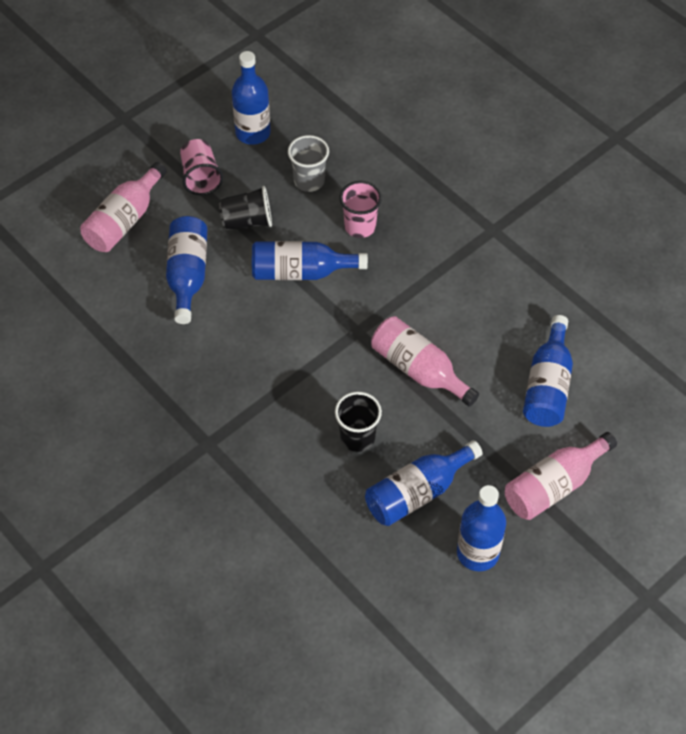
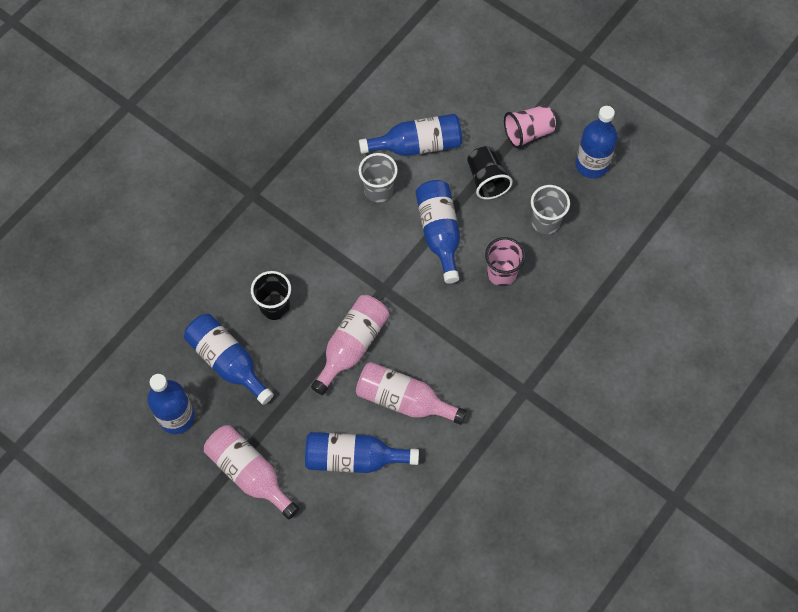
camera: 80 degrees right, 10 degrees up
pink bottle [80,162,167,252] -> pink bottle moved to [356,362,467,425]
none -> grey cup [359,153,398,202]

